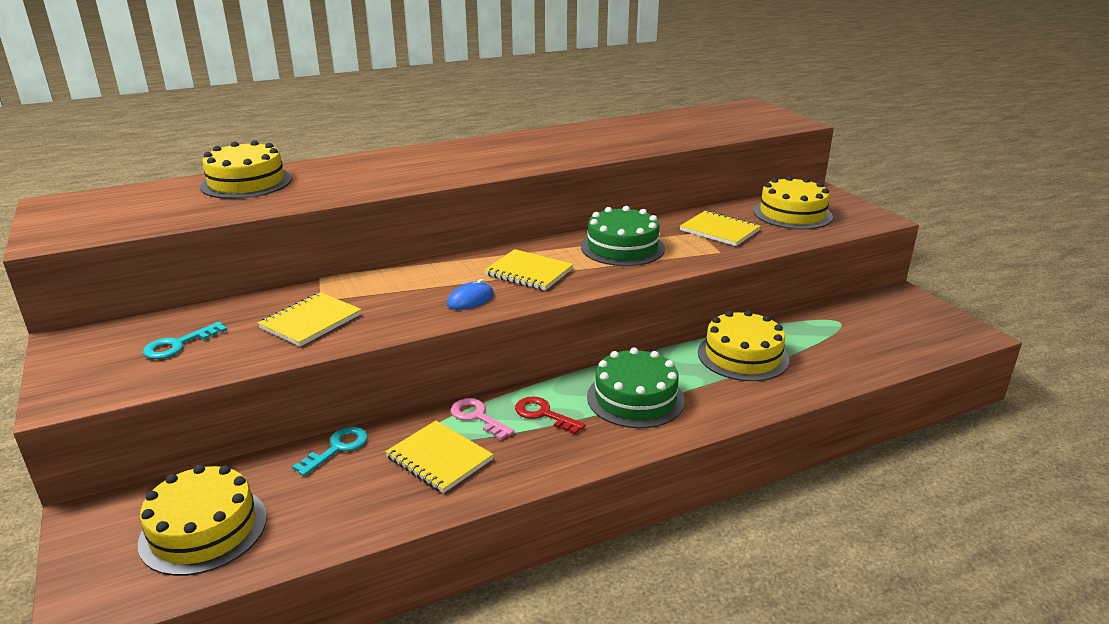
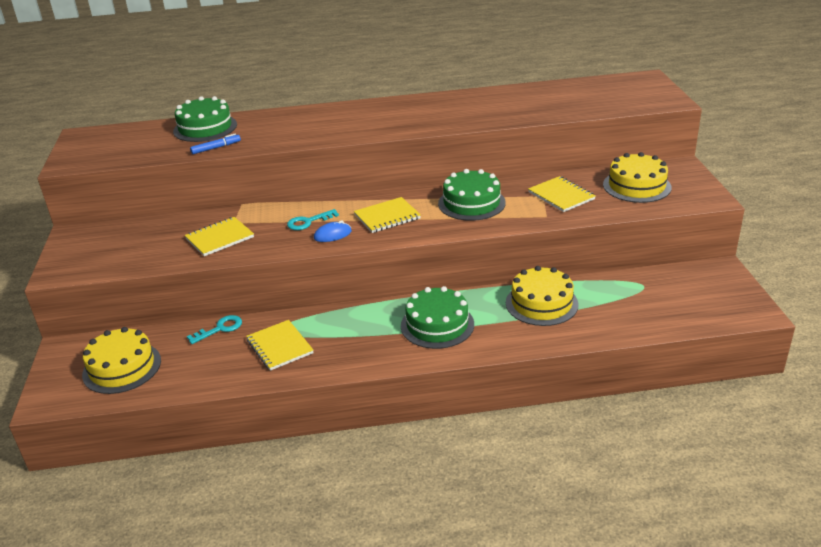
camera: 20 degrees right, 5 degrees up
turquoise key [143,322,227,359] -> turquoise key moved to [287,209,339,230]
yellow cake [200,140,292,199] -> green cake [173,96,237,142]
pink key [451,398,514,440] -> none
yellow notebook [484,249,574,291] -> yellow notebook turned 75 degrees counterclockwise [354,197,421,233]
red key [515,396,586,435] -> none
none -> blue marker [190,133,241,154]

